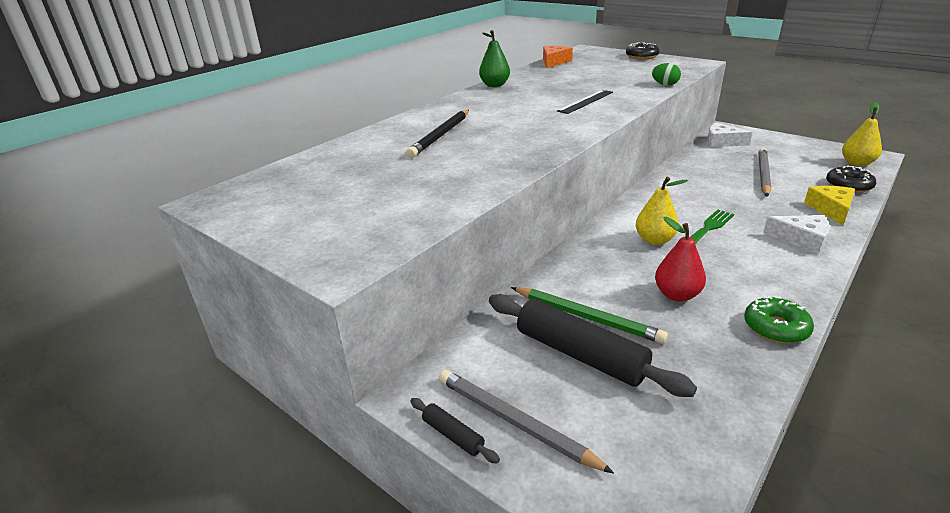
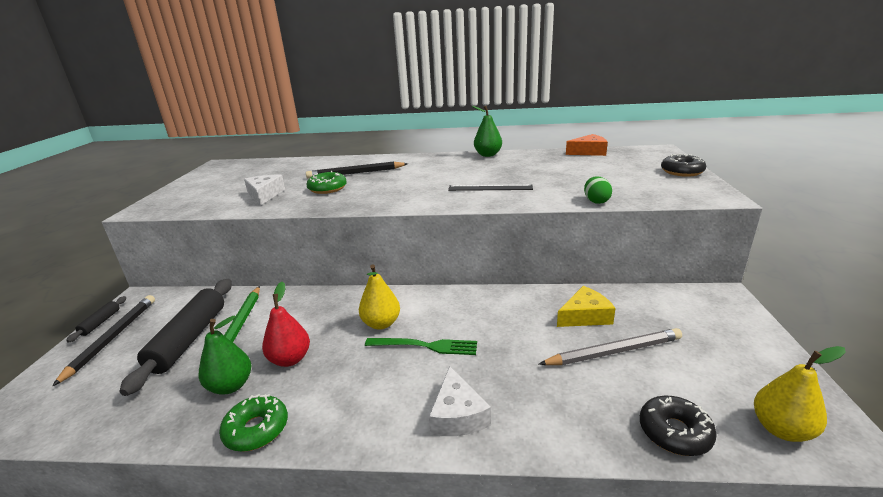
camera: 55 degrees right, 5 degrees down
grey pencil [439,370,614,474] -> black pencil [52,295,155,386]
white cheese [707,122,752,147] -> white cheese moved to [244,175,285,206]
yellow cheese [804,186,855,225] -> yellow cheese moved to [557,286,616,327]
none -> green pear [199,315,251,395]
none -> green donut [307,171,347,194]

